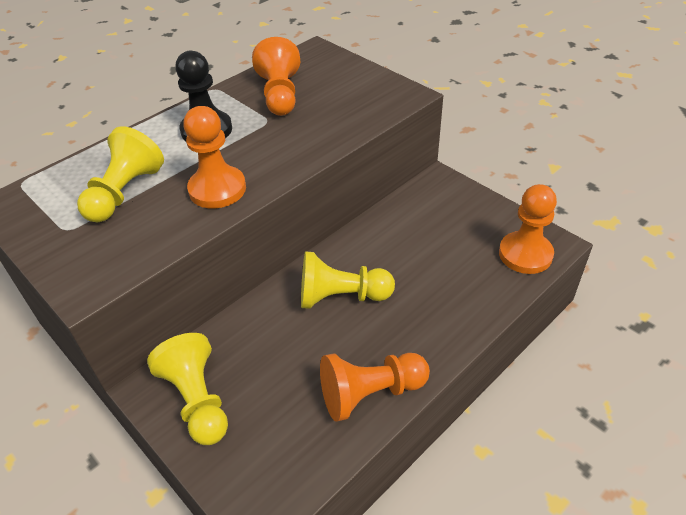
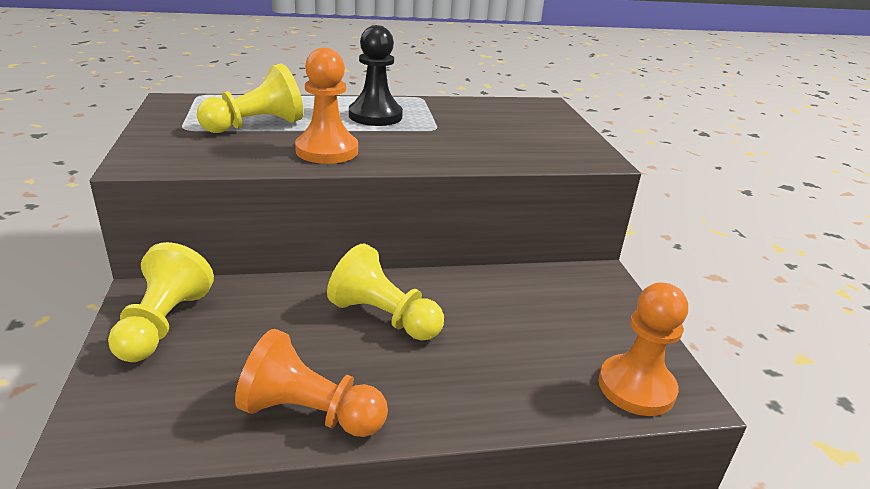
camera: 30 degrees right, 15 degrees down
orange pawn [252,37,300,116] -> none

